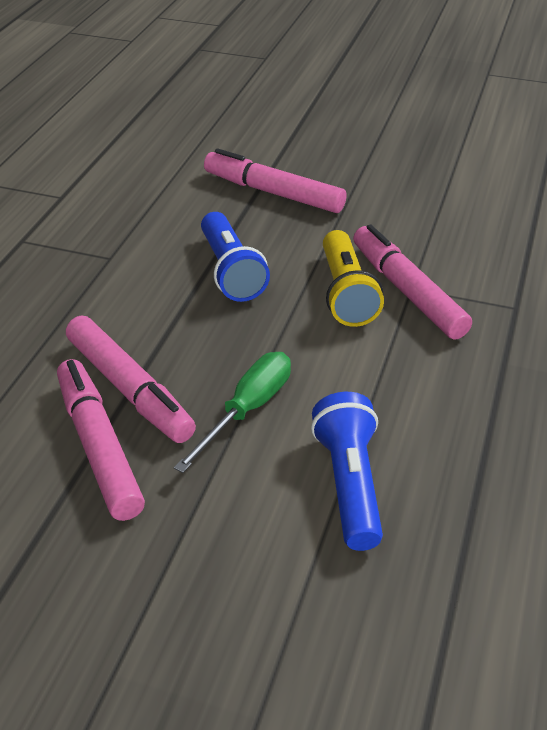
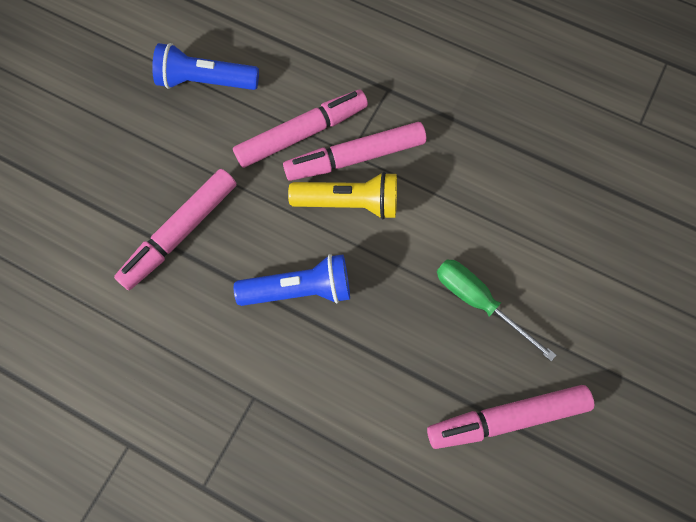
camera: 80 degrees left, 30 degrees up
pink marker [66,316,196,443] -> pink marker moved to [233,90,368,168]
blue flashlight [311,392,383,551] -> blue flashlight moved to [152,43,259,90]

